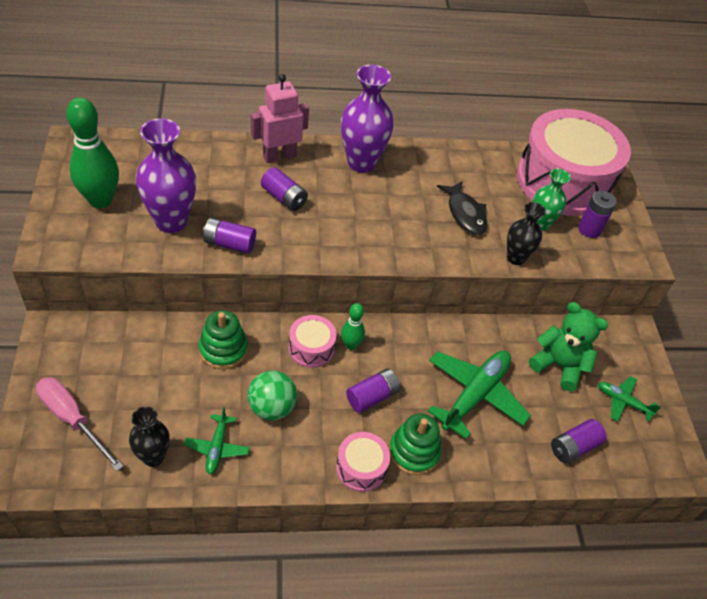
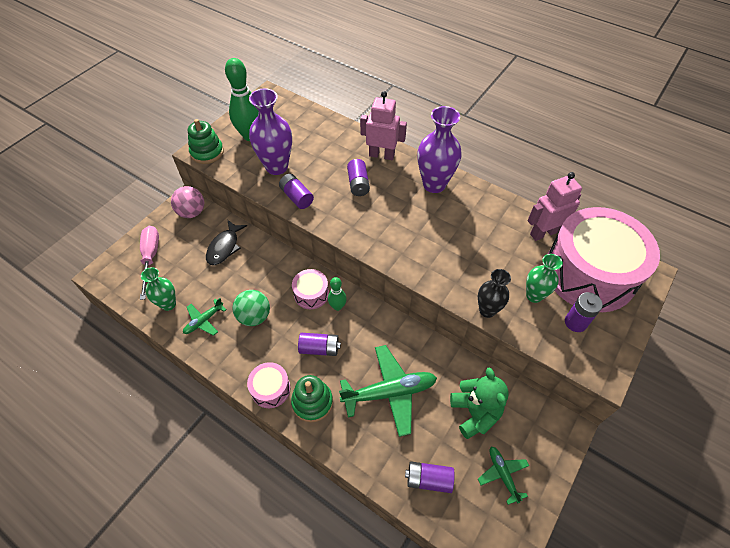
camera: 45 degrees right, 5 degrees up
black vase [129,406,170,467] -> green vase [141,267,176,311]
green stacking toy [199,310,248,369] -> green stacking toy moved to [188,119,224,164]
black fish [437,181,487,235] -> black fish moved to [206,220,247,265]
none -> pink ball [171,186,204,218]
none -> pink robot [528,172,582,241]

